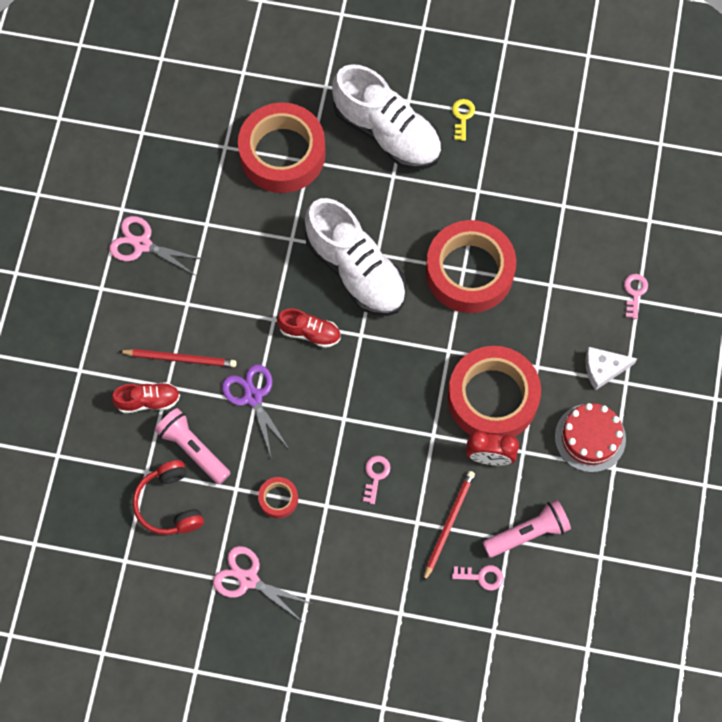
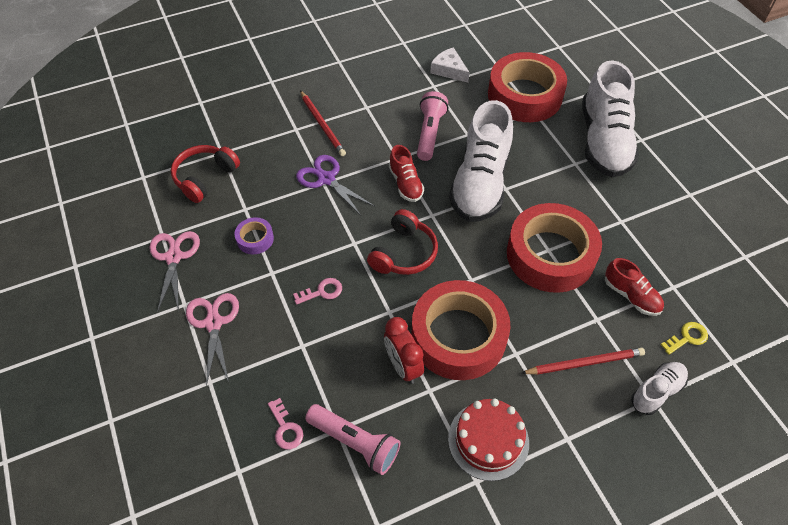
camera: 55 degrees right, 15 degrees down
pink scissors [109,216,205,276] -> pink scissors moved to [186,293,239,387]
red shoe [112,382,180,413] -> red shoe moved to [605,258,664,316]
pink flashlight [155,408,230,485] -> pink flashlight moved to [417,91,449,161]
purple scissors [222,364,289,456] -> purple scissors turned 75 degrees counterclockwise [296,155,374,216]
red tape [258,477,298,518] -> purple tape [235,217,274,254]
red pencil [423,471,475,582] -> red pencil moved to [522,348,645,375]
yellow key [452,99,475,141] -> yellow key moved to [661,322,708,355]
white cheese [585,347,637,390] -> white cheese moved to [431,47,470,83]
pink key [624,274,648,319] -> white shoe [631,362,688,415]
none -> red headphones [367,209,438,275]

